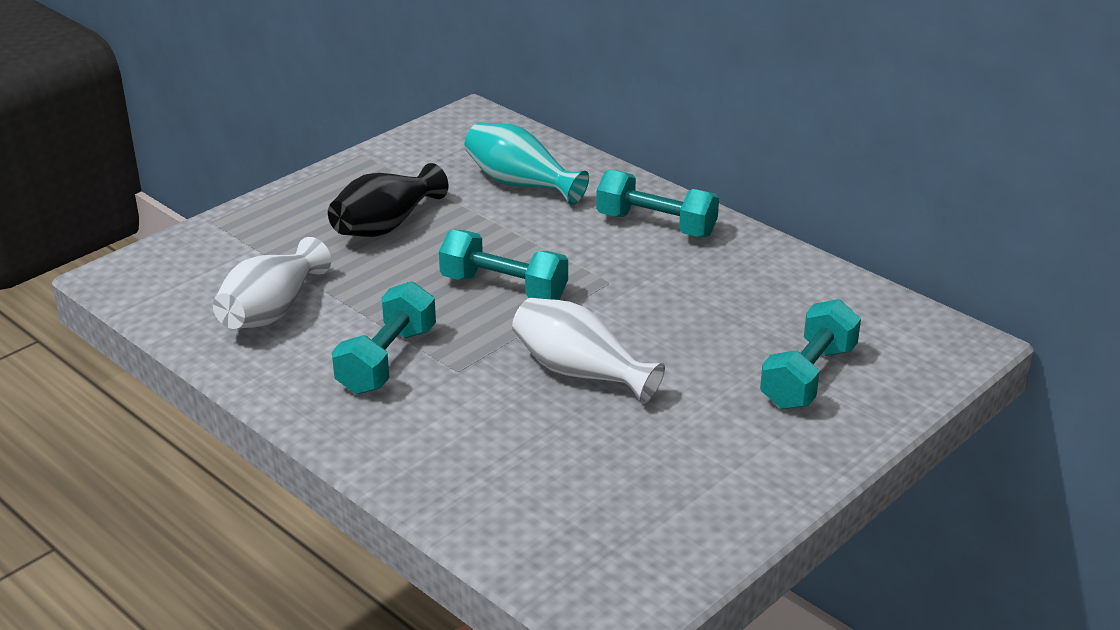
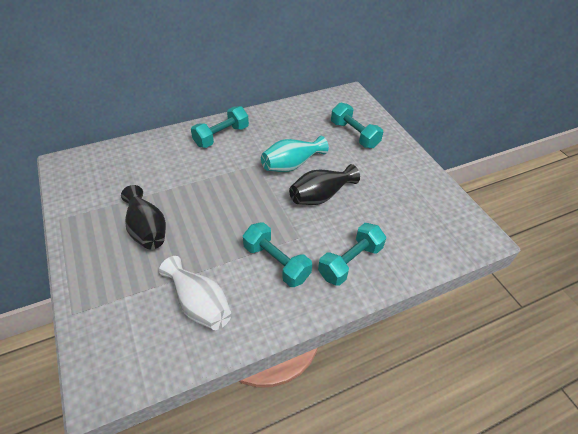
camera: 70 degrees left, 15 degrees up
turquoise dumbbell [439,229,568,300] -> turquoise dumbbell moved to [318,223,386,286]
turquoise vase [464,122,589,205] -> turquoise vase moved to [261,136,329,172]
white vase [512,298,665,404] -> black vase [289,164,360,205]

